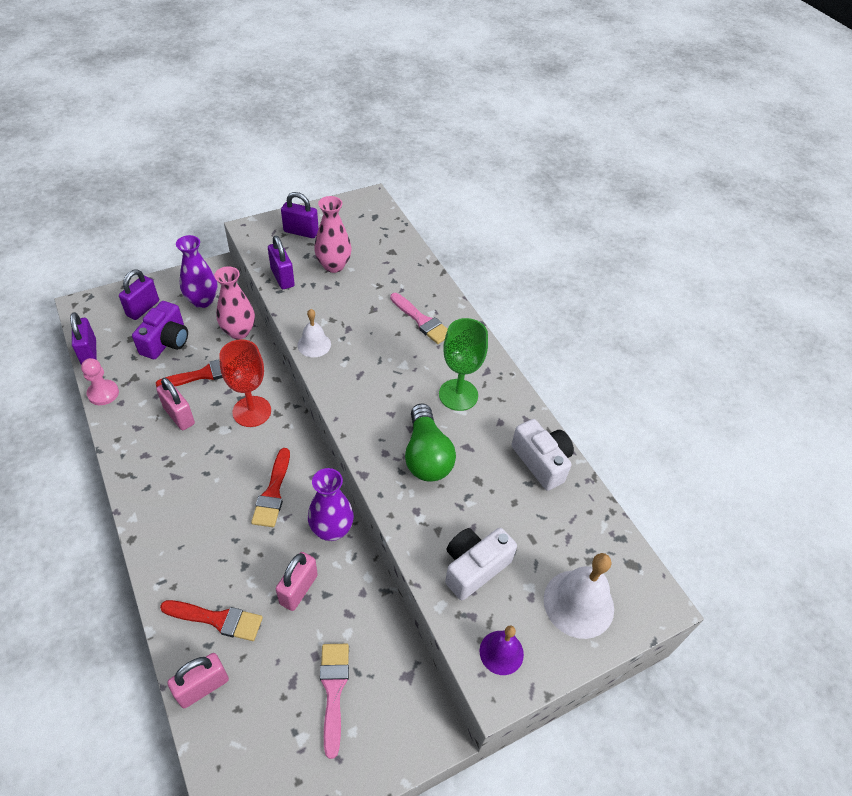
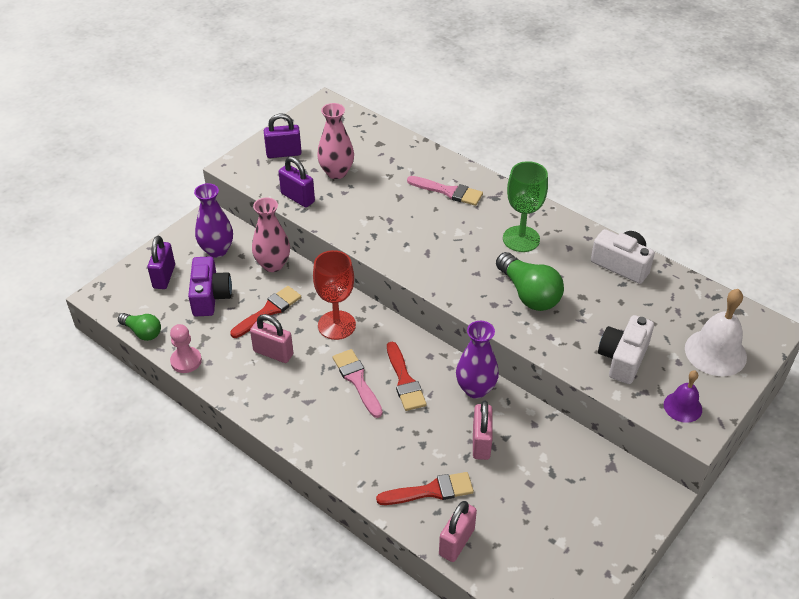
camera: 20 degrees left, 5 degrees down
purple padlock [70,312,97,364] -> green light bulb [118,313,161,341]
white bell [297,309,331,357] -> none
pink brush [320,644,349,759] -> pink brush moved to [333,349,383,418]

